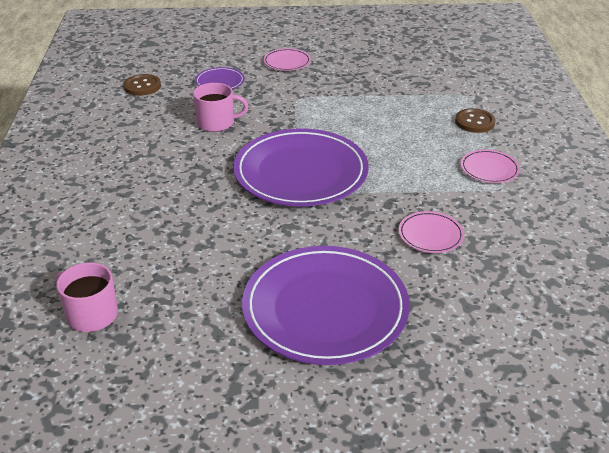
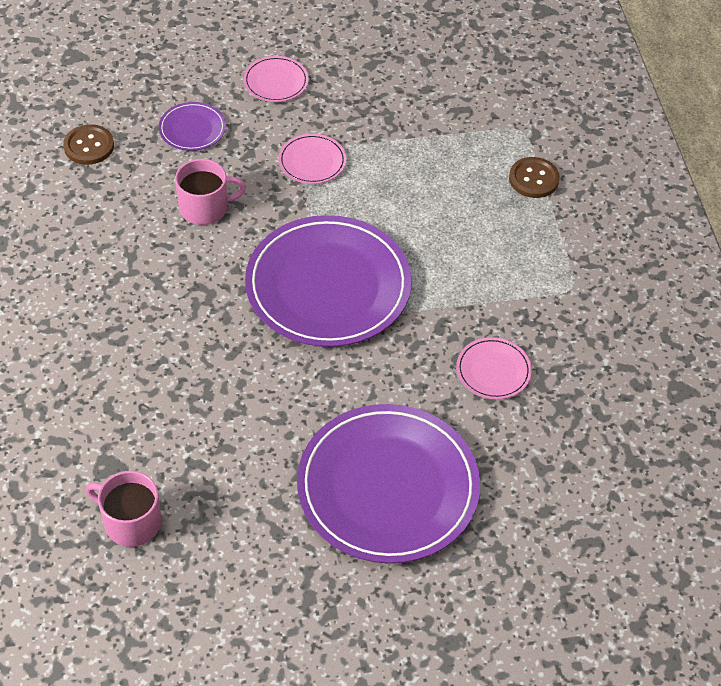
camera: 10 degrees left, 15 degrees up
pink plate [461,149,520,183] -> pink plate moved to [278,134,346,184]

